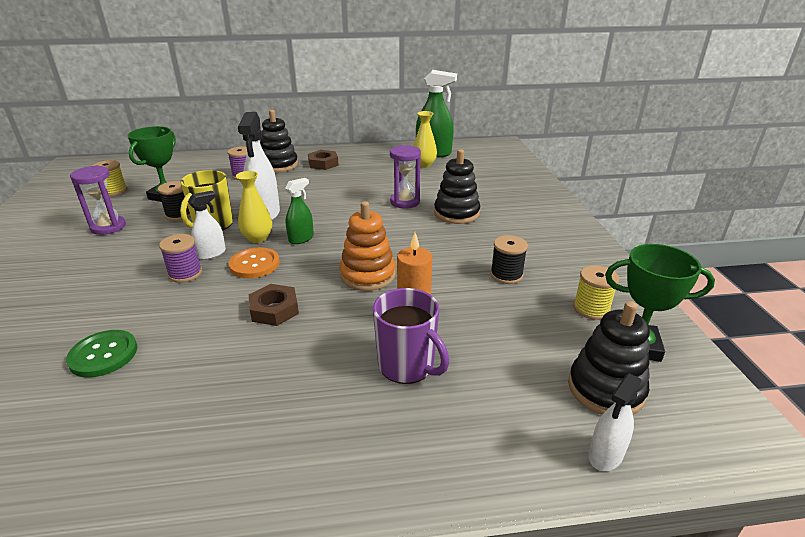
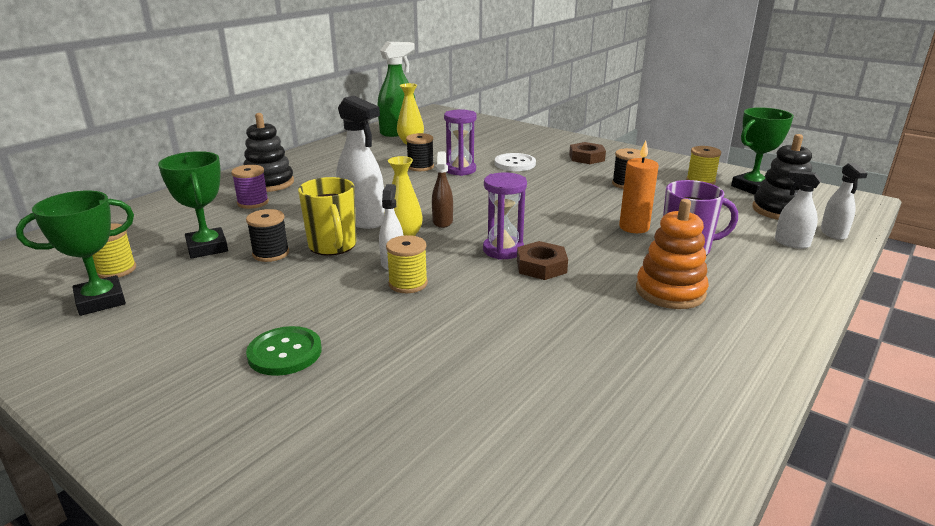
camera: 45 degrees left, 5 degrees down
green button [66,330,137,378] -> green button moved to [246,326,322,376]
purple hourglass [70,165,126,235] -> purple hourglass moved to [483,172,527,260]
purple spool [159,234,202,283] -> yellow spool [386,235,428,293]
orange button [229,247,280,278] -> none
green spray bottle [285,178,314,244] -> brown spray bottle [432,152,453,228]
brown nut [308,150,339,170] -> brown nut moved to [569,142,606,164]
orange stacking toy [340,201,396,291] -> orange stacking toy moved to [636,199,709,309]
black stacking toy [434,149,480,224] -> white button [495,153,536,171]
none -> green trophy [16,191,134,316]
none -> black spool [406,133,434,171]
none -> white spray bottle [775,170,821,249]

